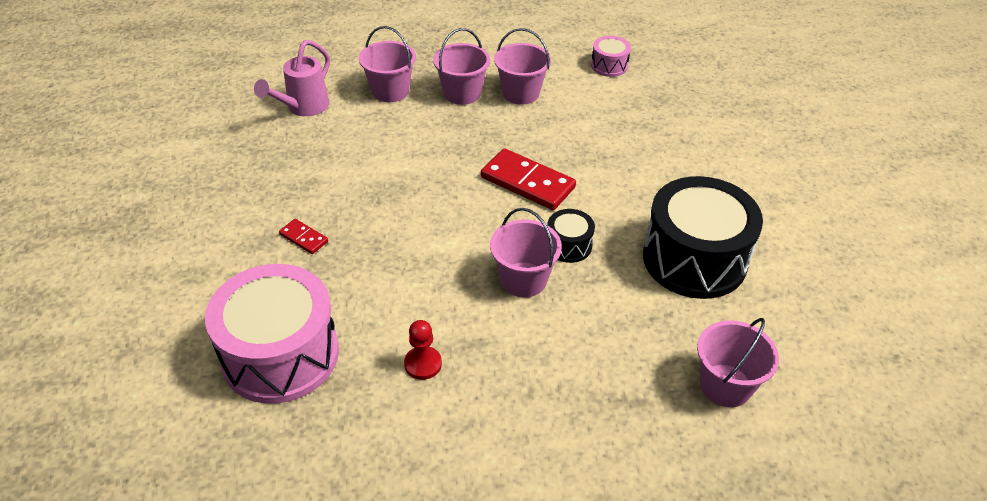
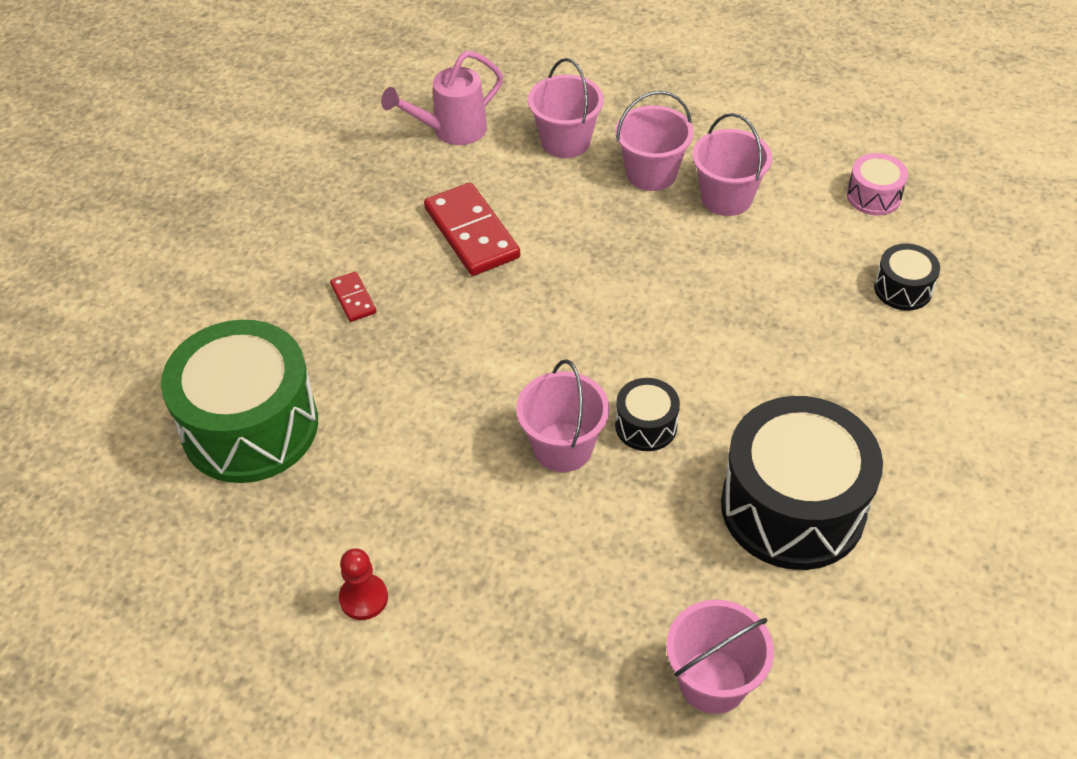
camera: 30 degrees right, 5 degrees up
pink drum [205,264,339,404] -> green drum [161,320,318,483]
red pawn [404,320,442,380] -> red pawn moved to [339,548,388,620]
red domino [481,148,576,210] -> red domino moved to [424,182,520,276]
none -> black drum [874,244,940,311]

